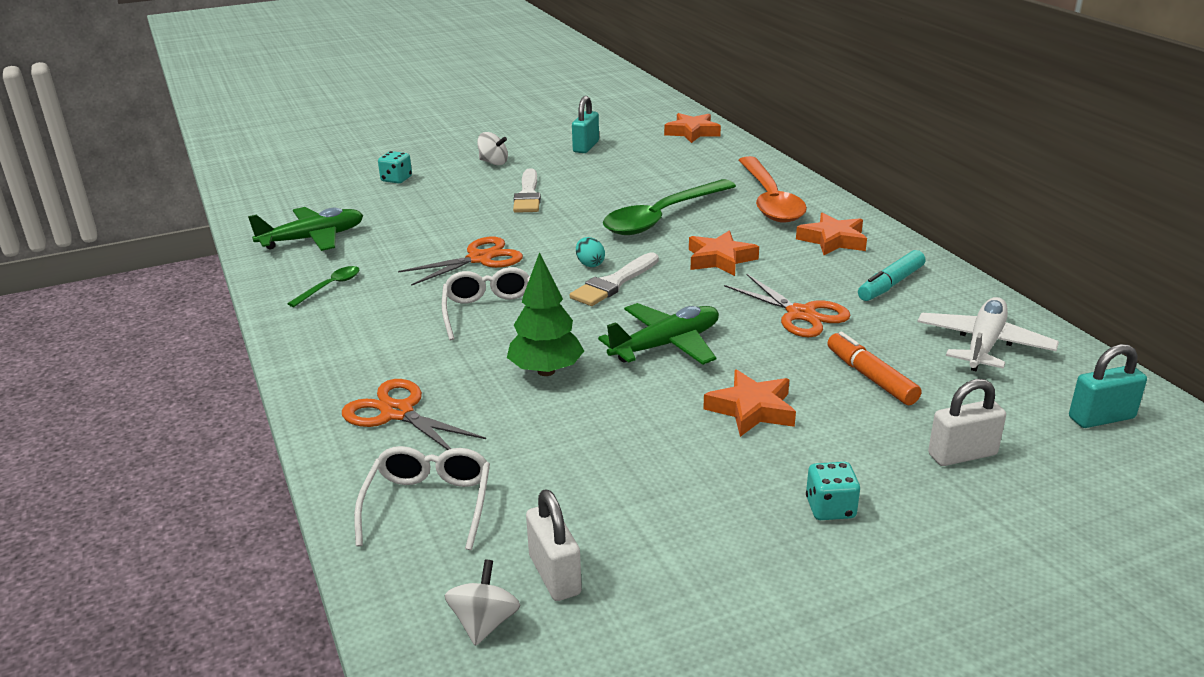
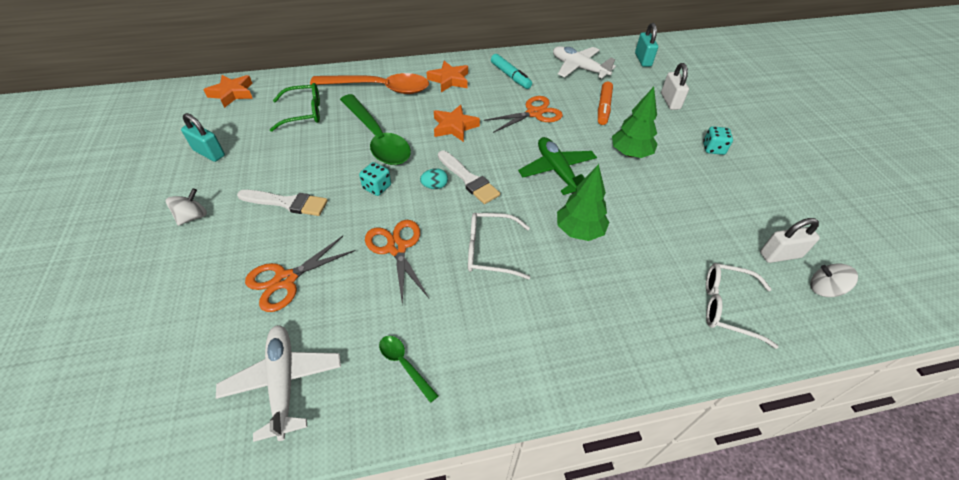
camera: 80 degrees left, 20 degrees up
green plane [248,207,363,251] -> white plane [216,325,341,442]
orange scissors [342,379,486,450] -> orange scissors moved to [245,236,356,312]
turquoise dice [378,151,412,184] -> turquoise dice moved to [359,162,391,196]
orange star [703,369,796,437] -> green tree [612,87,658,158]
orange marker [827,332,921,405] -> orange marker turned 60 degrees counterclockwise [598,82,613,125]
none -> green glasses [270,83,320,132]

